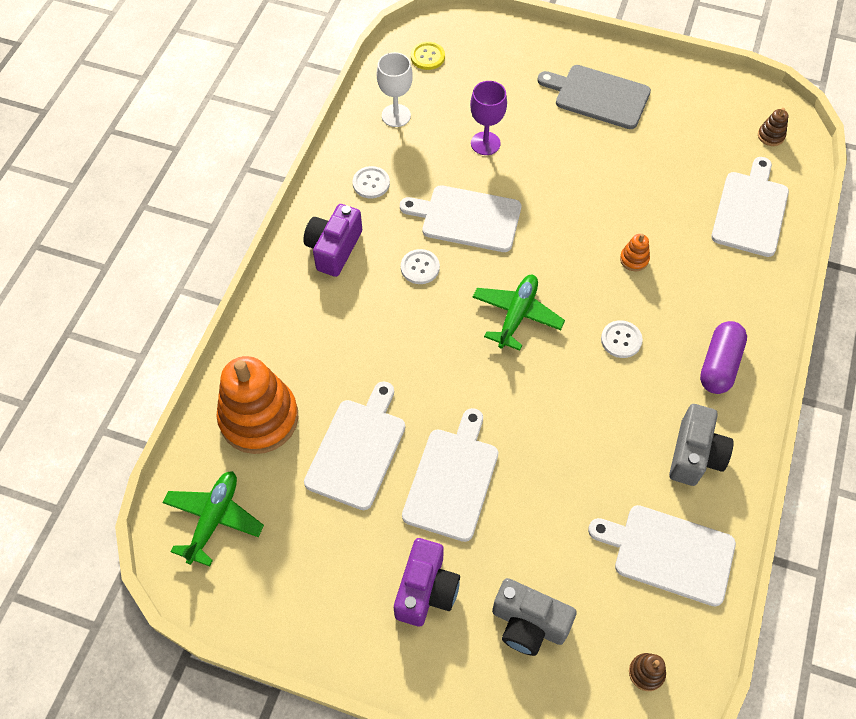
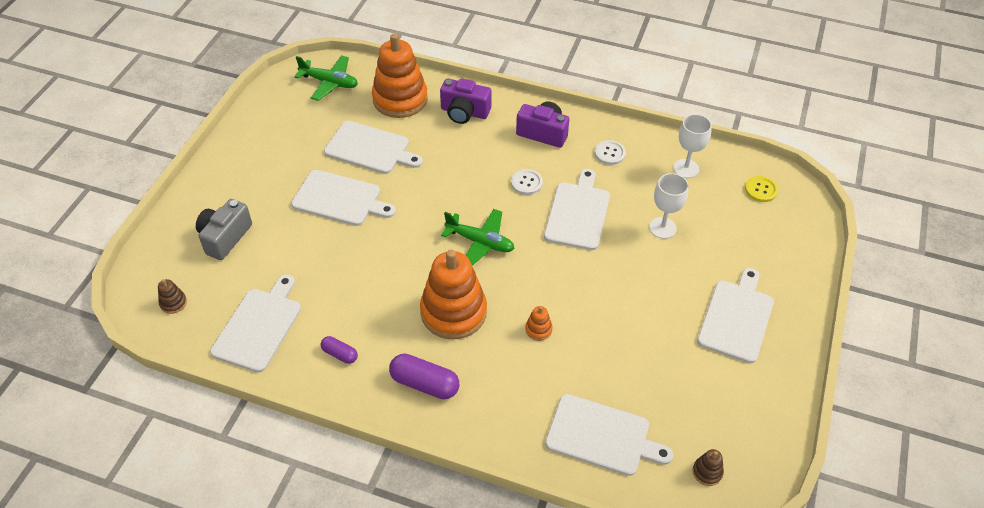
camera: 90 degrees right, 10 degrees down
purple camera [394,538,460,626] -> purple camera moved to [440,78,491,124]
purple goblet [470,81,507,155] -> white goblet [649,173,689,239]
grey cutting board [537,65,651,129] -> white cutting board [697,268,774,363]
white button [601,320,643,358] -> orange stacking toy [420,250,487,339]
grey camera [669,404,734,486] -> purple capsule [321,336,358,364]

